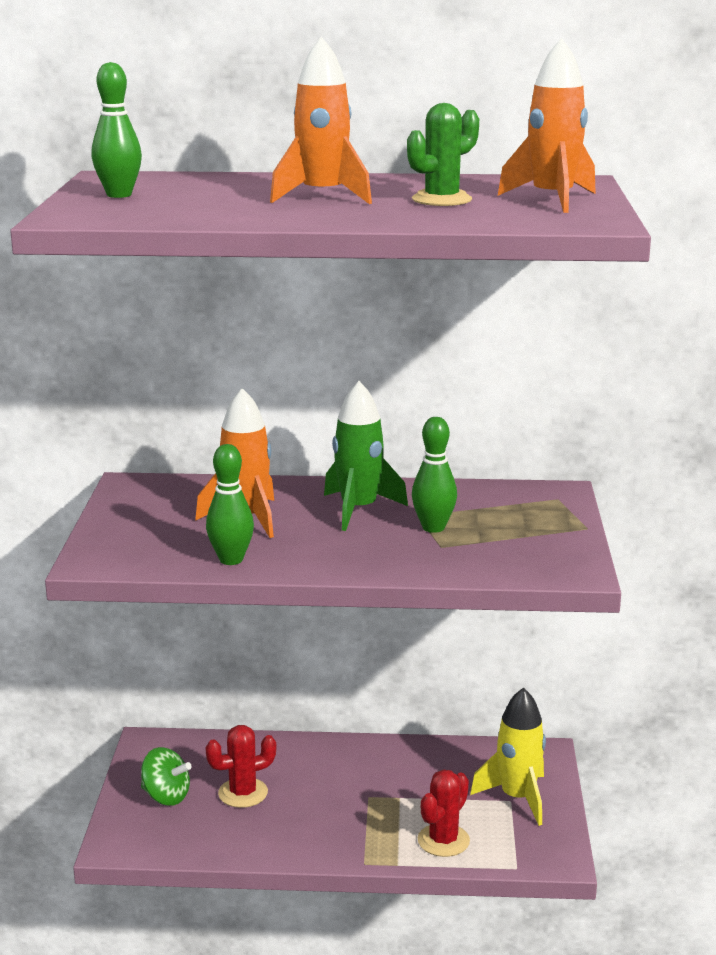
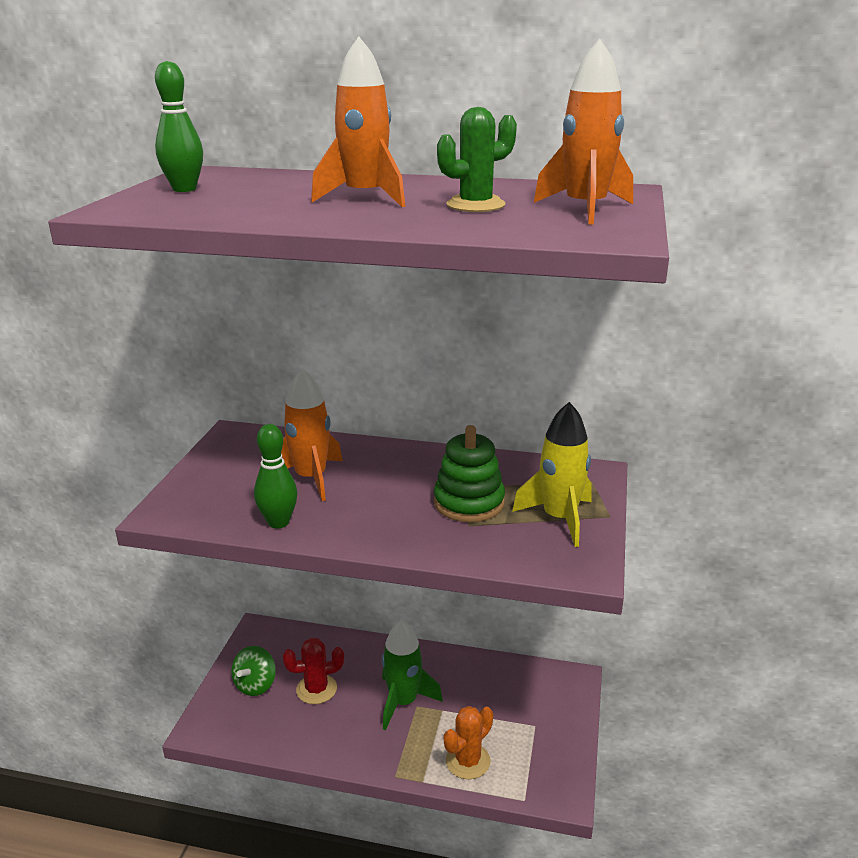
camera: 10 degrees right, 5 degrees up
green spinning top [141,747,192,806] -> green spinning top turned 75 degrees clockwise [231,646,276,696]
green rocket [324,381,408,531] -> green rocket moved to [381,620,443,730]
green bowling pin [412,417,457,533] -> green stacking toy [434,425,505,522]
red cactus [418,770,470,857] -> orange cactus [444,706,493,779]
yellow rocket [470,687,546,826] -> yellow rocket moved to [512,402,592,547]

